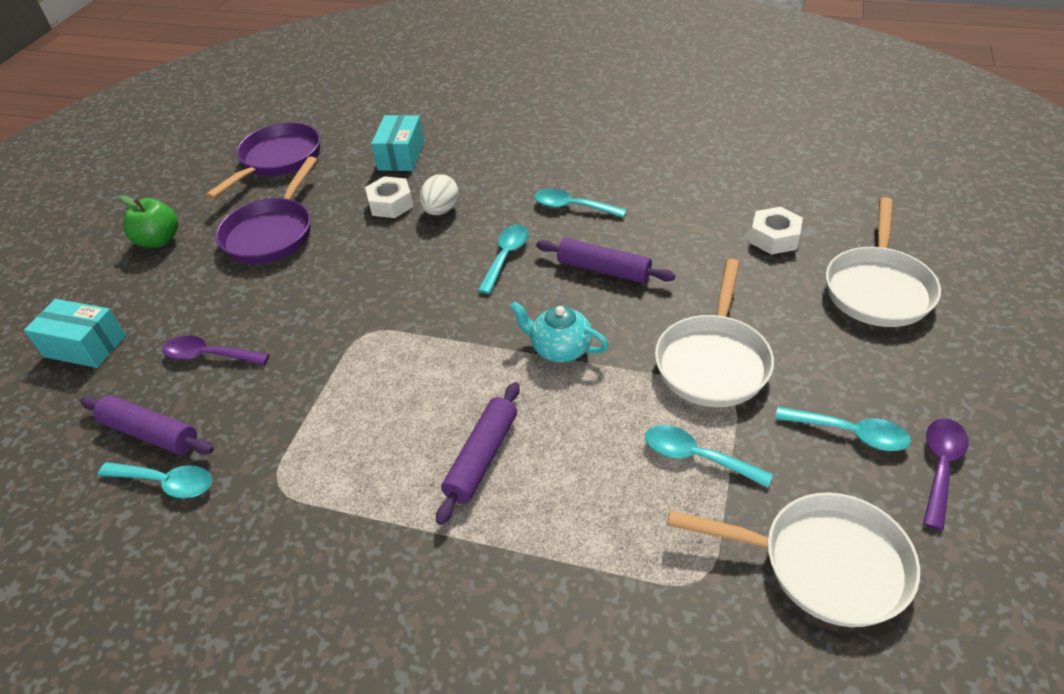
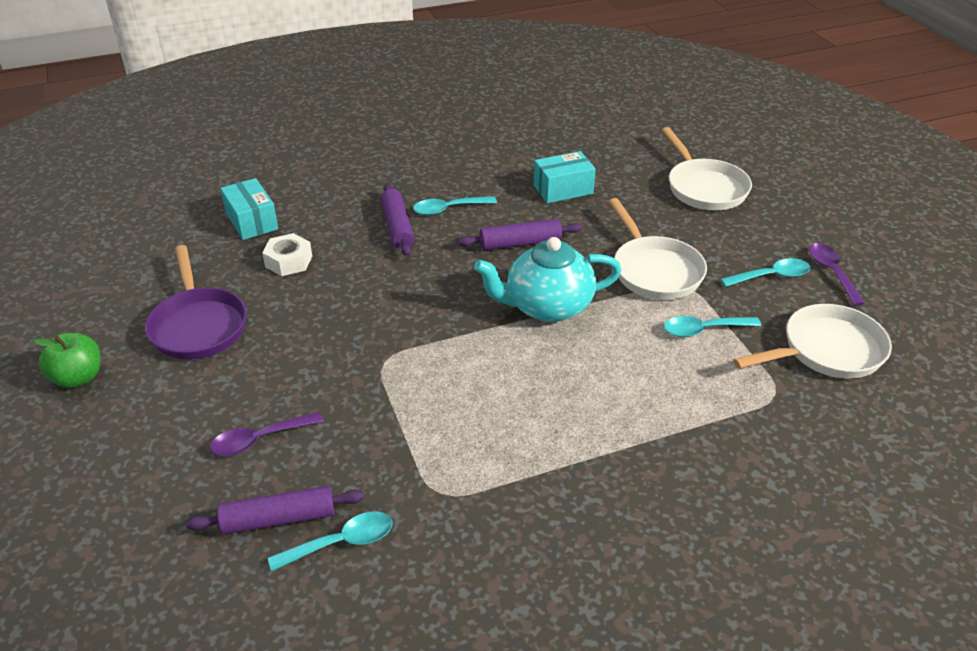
camera: 40 degrees left, 5 degrees down
turquoise box [24,299,126,368] -> turquoise box moved to [534,151,596,203]
purple pan [206,122,320,199] -> none
white egg [420,174,459,215] -> none
purple rolling pin [436,382,520,525] -> purple rolling pin moved to [381,184,414,256]
turquoise spoon [477,225,529,294] -> none
turquoise teapot [510,301,609,363] -> turquoise teapot [474,237,622,322], size x1.67
white nut [749,207,803,255] -> none

